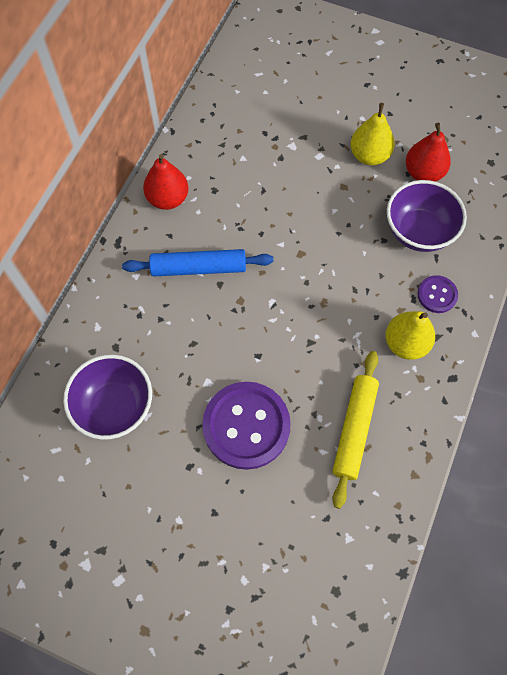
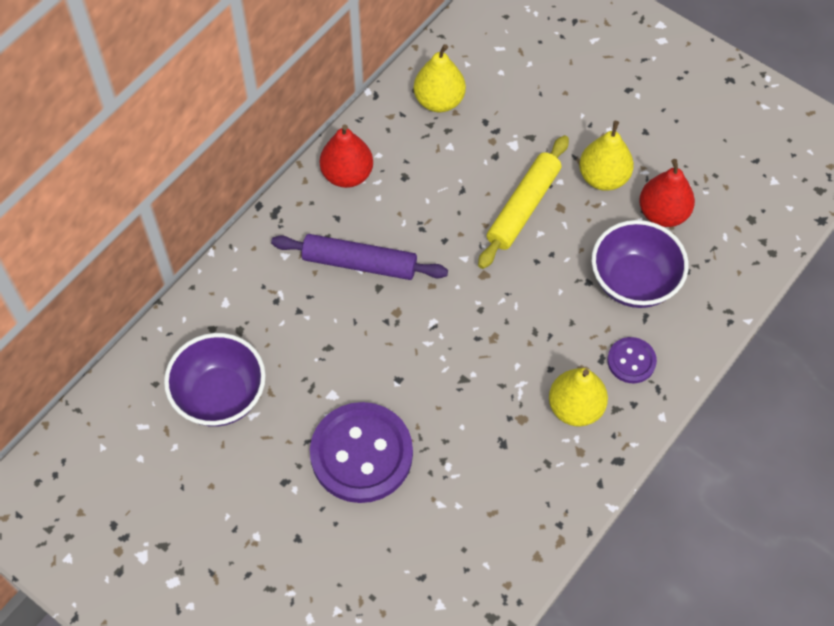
camera: 15 degrees right, 5 degrees down
blue rolling pin [122,249,273,277] -> purple rolling pin [271,234,448,280]
yellow rolling pin [332,351,379,509] -> yellow rolling pin moved to [478,135,569,269]
none -> yellow pear [414,44,466,112]

